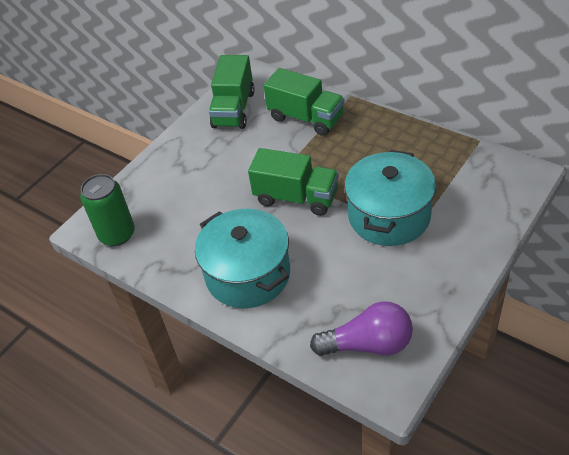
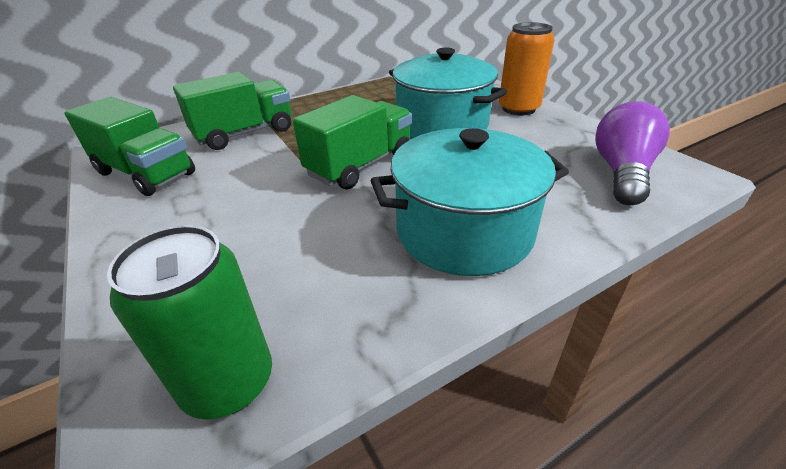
camera: 70 degrees left, 10 degrees down
none -> orange can [499,22,555,116]

